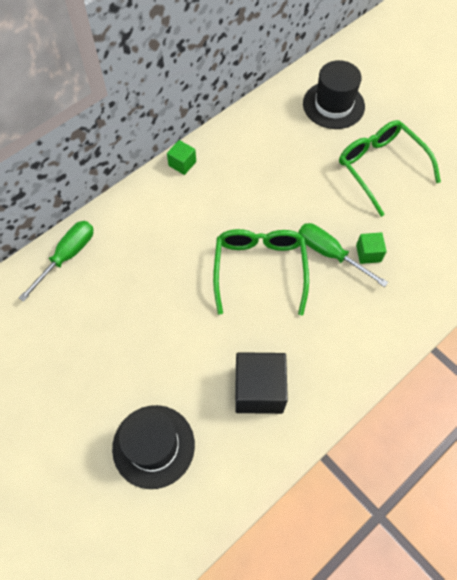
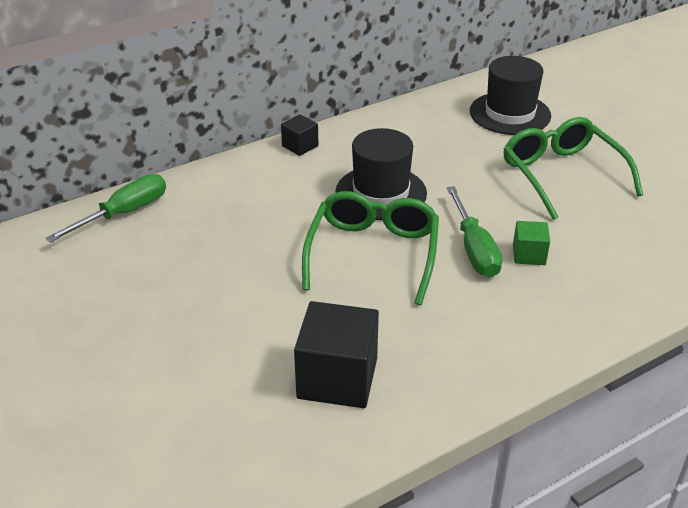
camera: 10 degrees right, 25 degrees down
black hat [112,405,195,489] -> black hat moved to [335,128,427,220]
green cube [167,140,196,175] -> black cube [281,114,318,156]
green screwdriver [299,223,388,287] -> green screwdriver turned 150 degrees counterclockwise [447,186,502,277]

